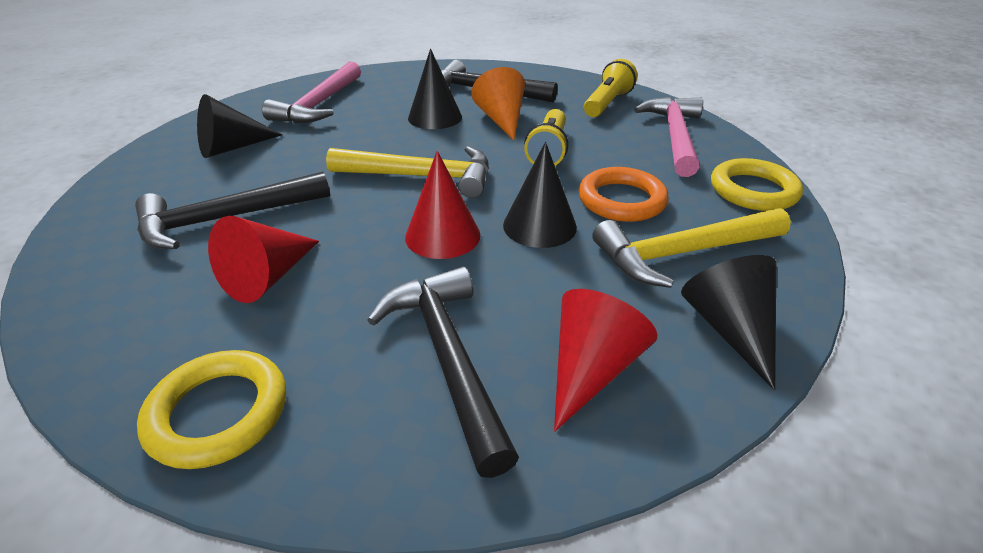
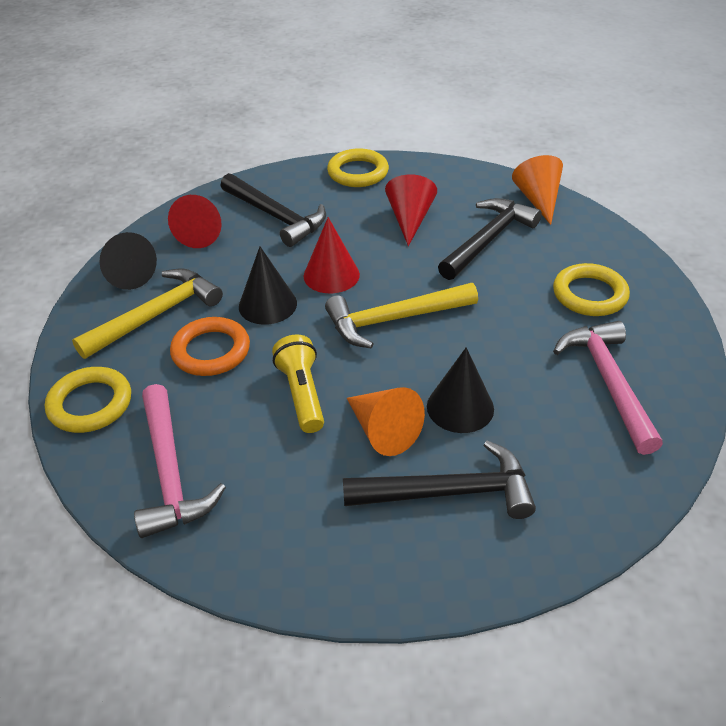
camera: 155 degrees right, 5 degrees up
black cone [197,94,282,158] -> yellow ring [553,263,630,316]
yellow flashlight [584,59,638,117] -> none
none -> orange cone [512,155,563,225]

